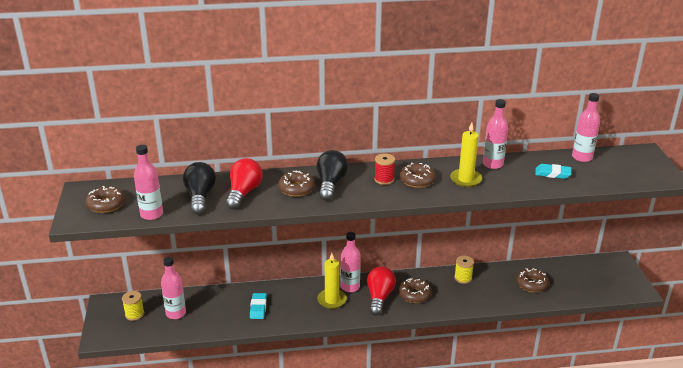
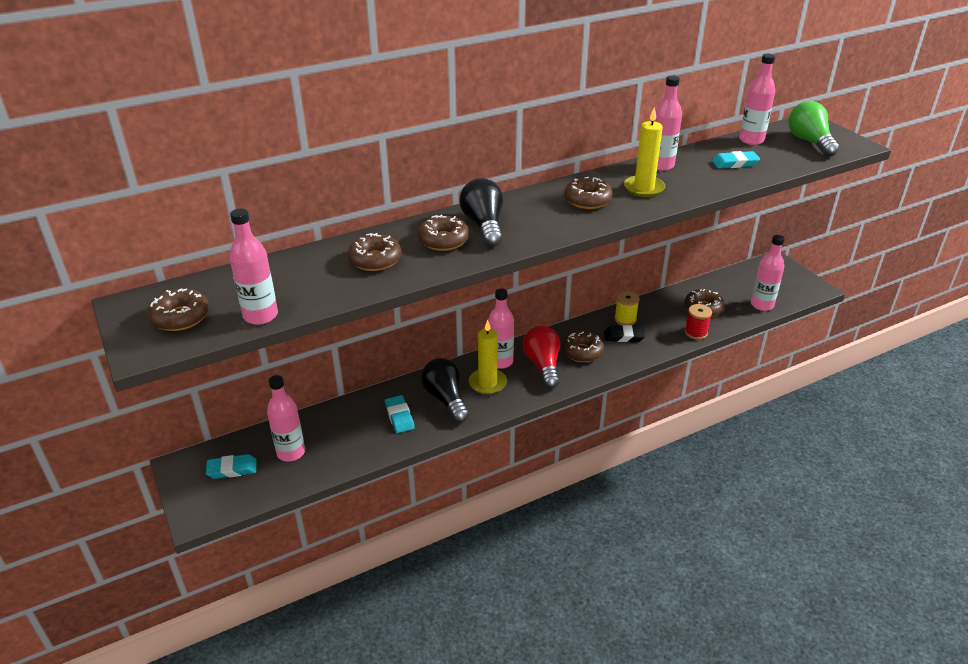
camera: 20 degrees left, 5 degrees up
yellow spool [122,291,144,321] -> turquoise eraser [206,454,257,479]
black light bulb [183,162,216,215] -> black light bulb moved to [421,358,469,423]
red light bulb [226,158,262,209] -> brown donut [347,233,402,271]
red spool [374,154,395,185] -> red spool moved to [685,304,712,340]
none -> black eraser [604,325,645,342]
none -> pink bottle [751,235,785,311]
none -> green light bulb [788,101,839,157]

